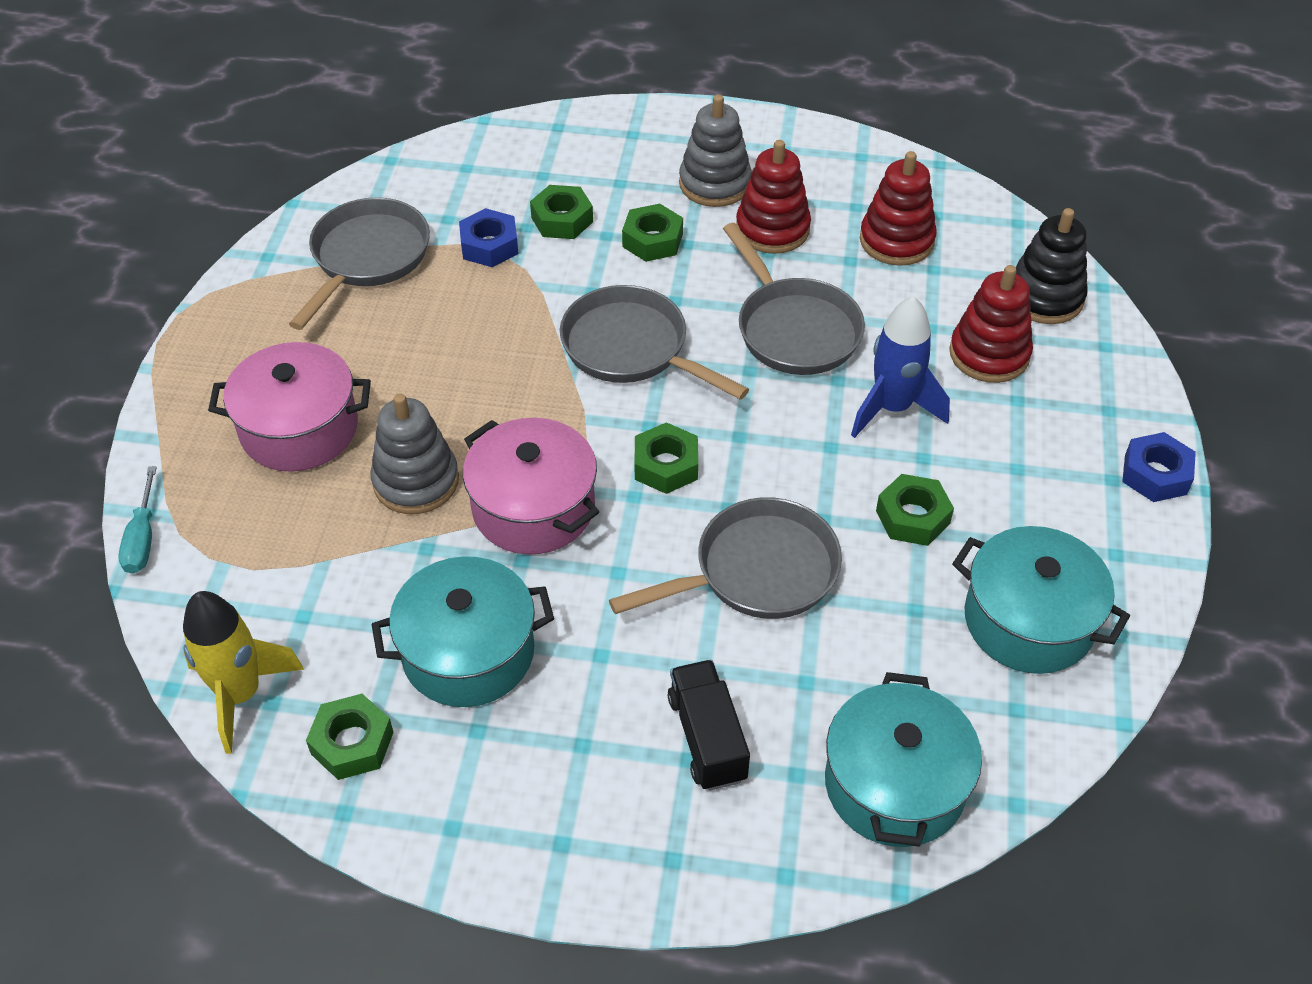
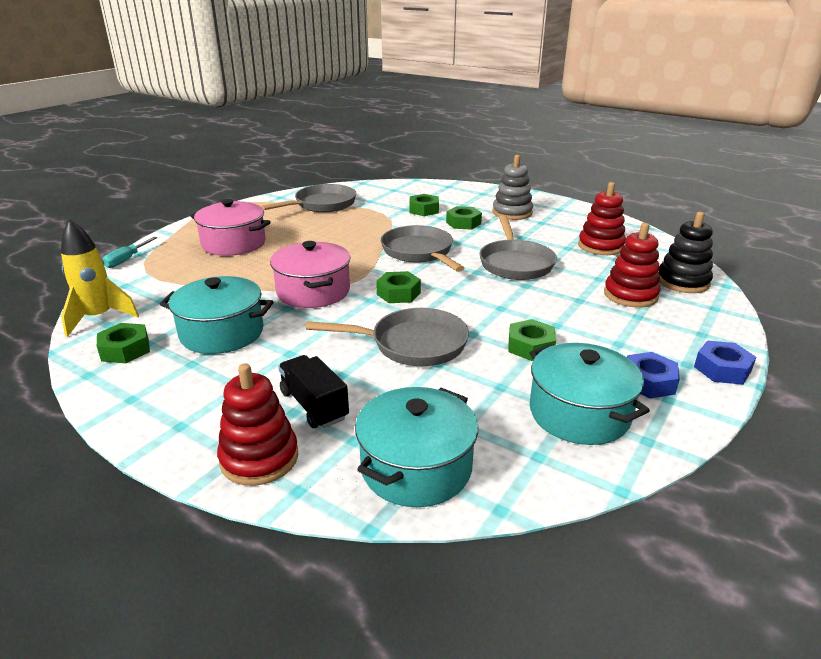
camera: 25 degrees right, 20 degrees down
grey stacking toy [370,394,459,514] -> none
blue nut [459,208,519,267] -> blue nut moved to [627,352,680,399]
black truck [668,660,750,791] -> black truck turned 45 degrees counterclockwise [278,355,349,428]
red stacking toy [736,140,811,254] -> red stacking toy moved to [217,363,298,486]
blue rocket [851,296,950,438] -> none

